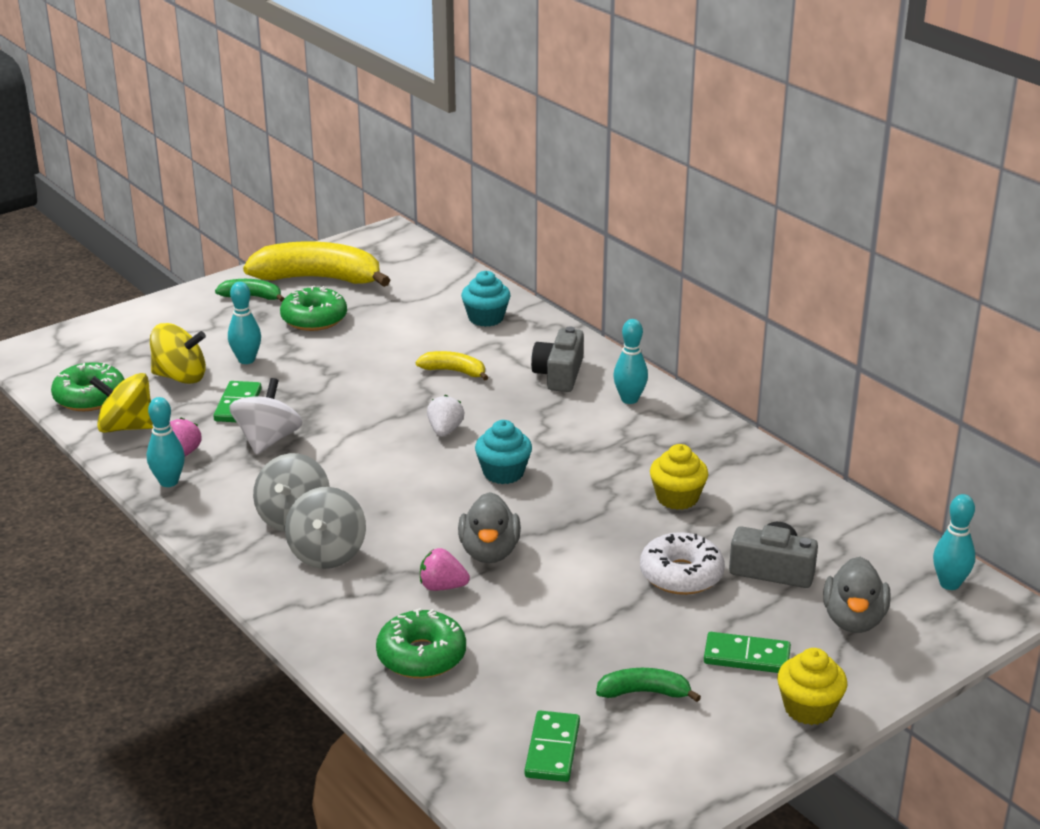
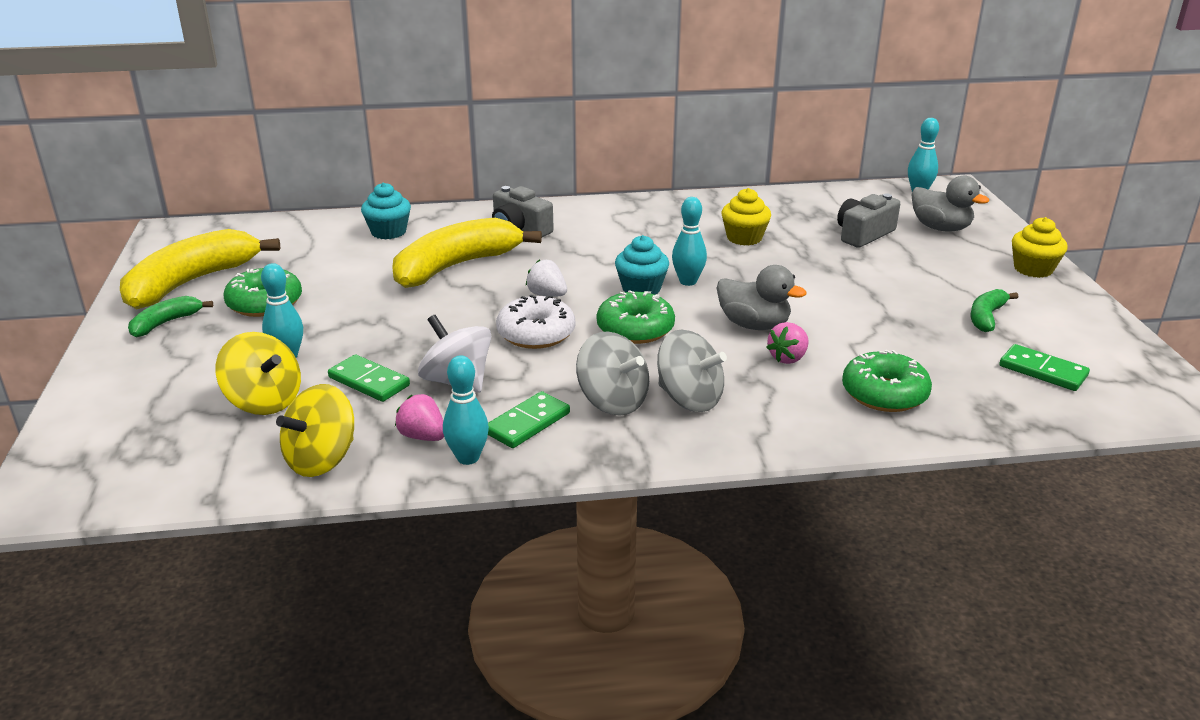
camera: 60 degrees left, 0 degrees up
green donut [51,362,125,411] -> green donut moved to [597,290,675,344]
yellow spinning top [150,323,206,384] -> yellow spinning top turned 90 degrees clockwise [216,332,301,415]
yellow banana [416,351,488,381] -> yellow banana [392,218,542,288], size x2.09
turquoise bowling pin [613,319,648,404] -> turquoise bowling pin moved to [672,197,707,286]
white donut [640,532,725,595] -> white donut moved to [496,295,575,349]
green domino [704,632,791,673] -> green domino moved to [488,391,570,448]

